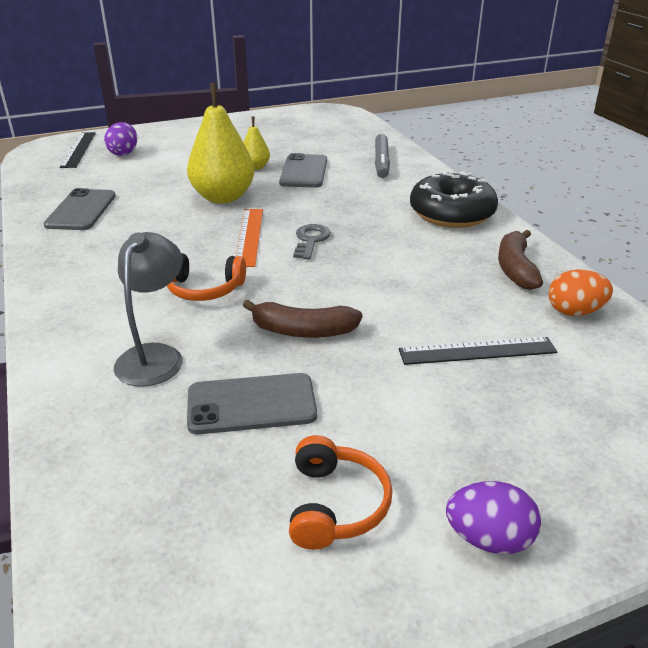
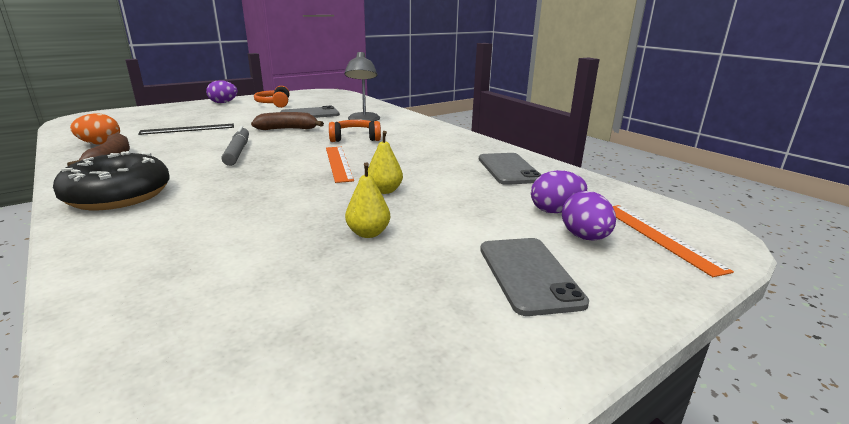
camera: 165 degrees right, 10 degrees down
black ruler [60,132,96,168] -> orange ruler [613,205,734,277]
yellow pear [187,83,254,203] -> yellow pear [368,131,403,194], size x0.50
grey phone [279,153,327,188] -> grey phone moved to [480,238,589,316]
grey key [293,224,331,259] -> none
grey marker [375,134,390,178] -> grey marker moved to [221,126,249,166]
none -> purple egg [531,170,587,213]

